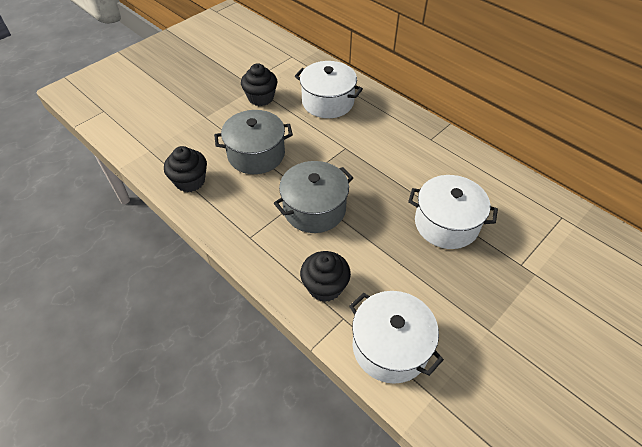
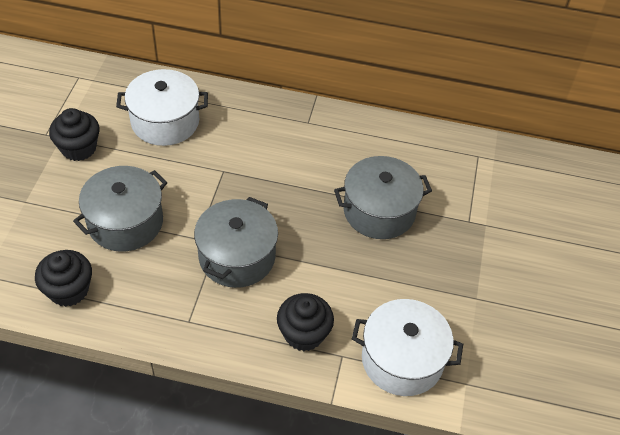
camera: 35 degrees left, 0 degrees up
white pot [408,175,498,249] -> grey pot [334,156,432,239]

